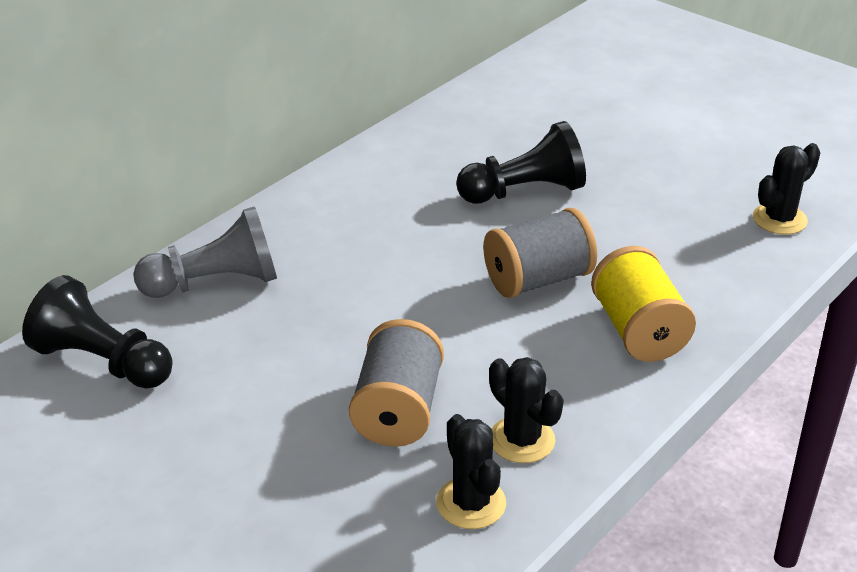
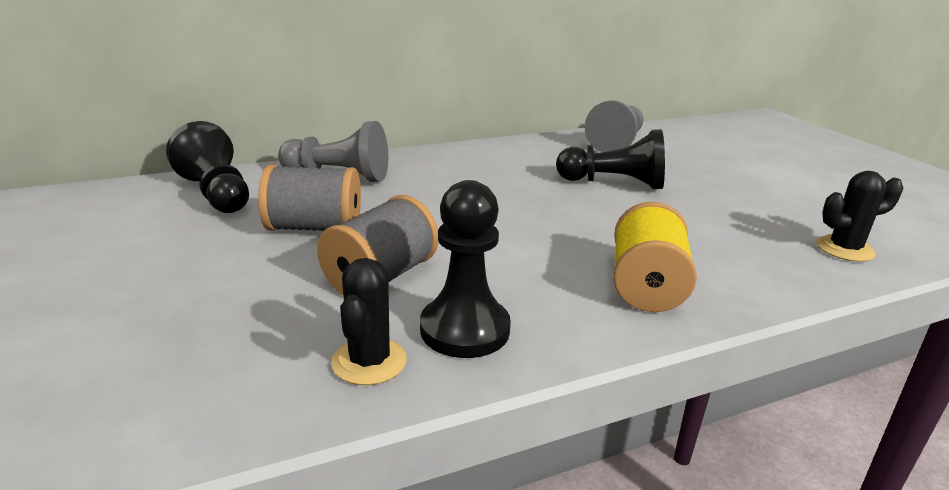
camera: 25 degrees right, 10 degrees down
grey spool [483,208,597,298] -> grey spool moved to [258,164,361,231]
black cactus [489,357,564,463] -> black pawn [420,180,511,358]
none -> grey pawn [585,100,643,152]

